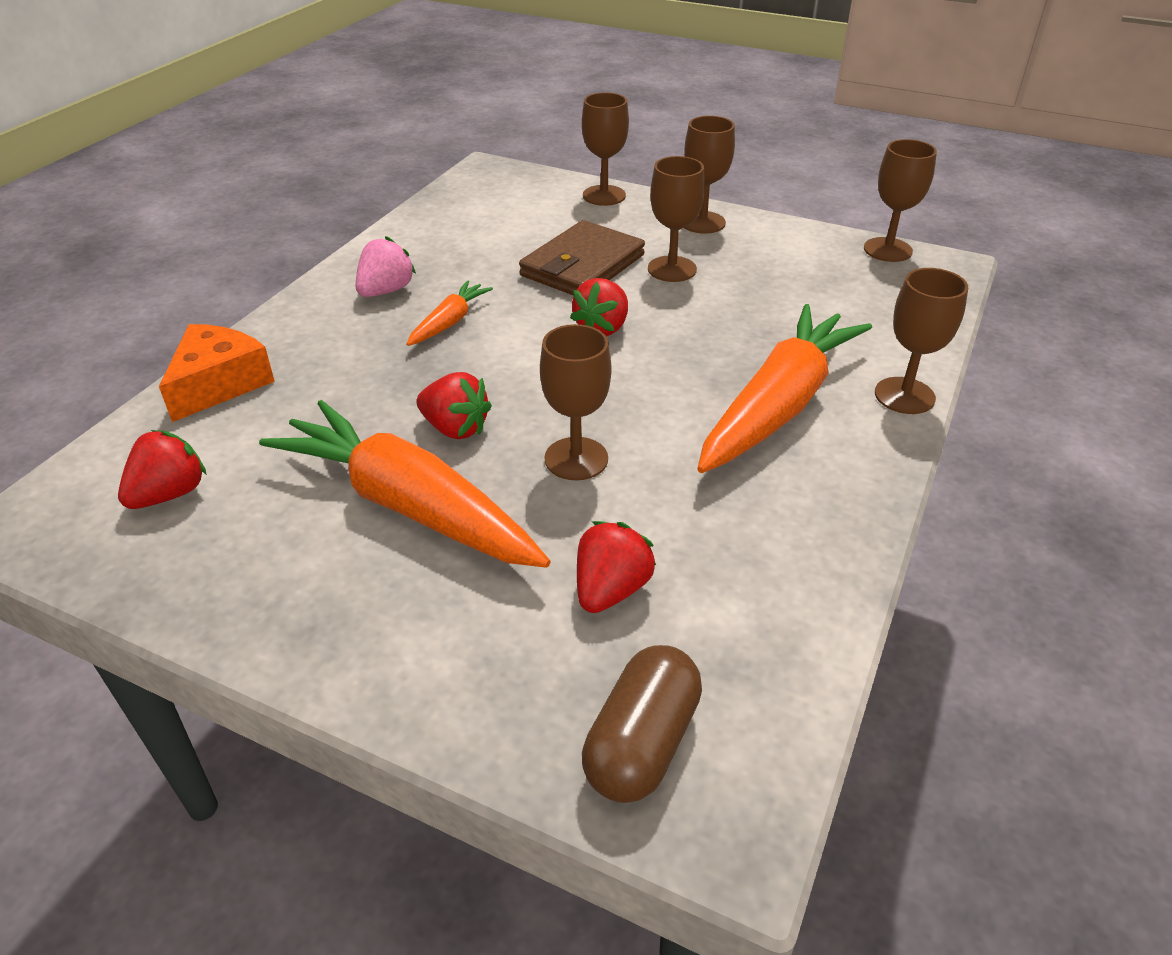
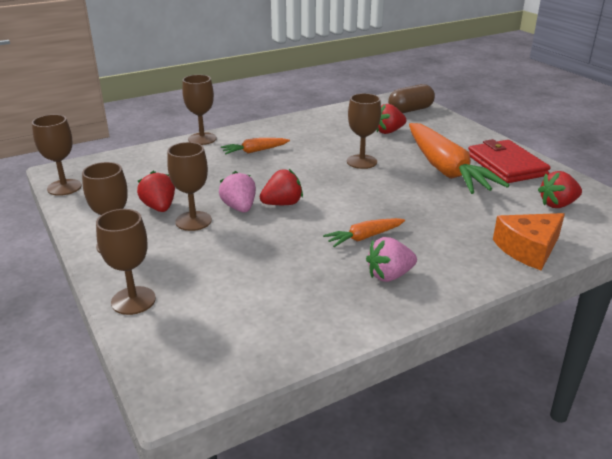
camera: 145 degrees left, 10 degrees down
red strawberry [416,372,492,439] -> red strawberry moved to [137,171,175,212]
brown wallet [519,220,645,296] -> none
orange carrot [697,304,872,473] -> orange carrot [221,138,290,155], size x0.46
none -> pink strawberry [219,171,256,213]
none -> red wallet [468,139,550,183]

